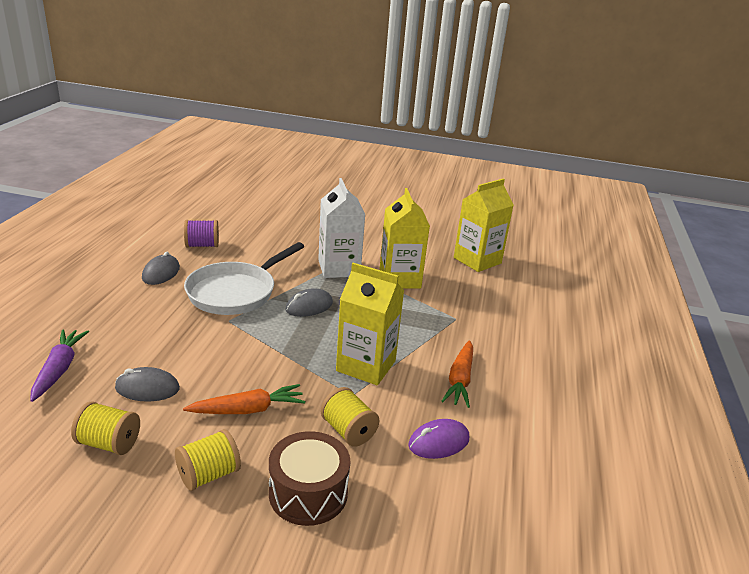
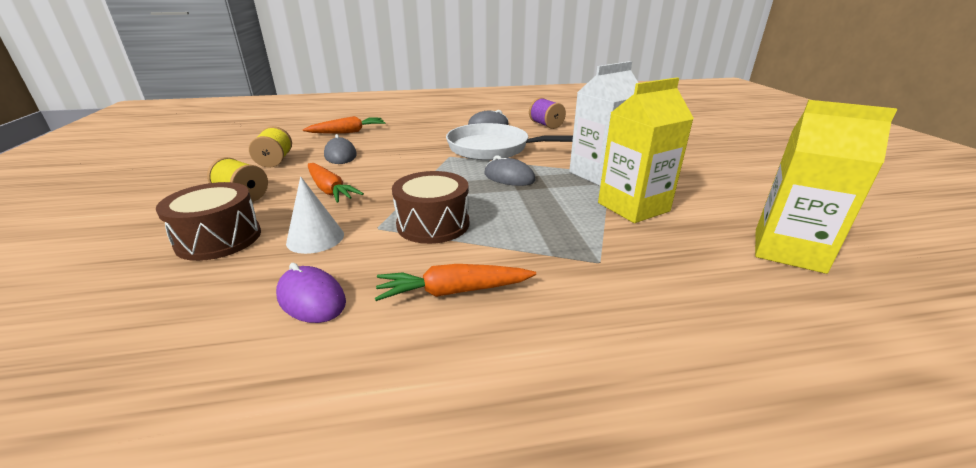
camera: 70 degrees right, 0 degrees up
purple carrot [30,330,89,402] -> orange carrot [303,116,385,134]
yellow spool [321,387,379,447] -> white cone [286,176,344,254]
yellow carton [336,263,404,385] -> brown drum [392,171,469,244]

